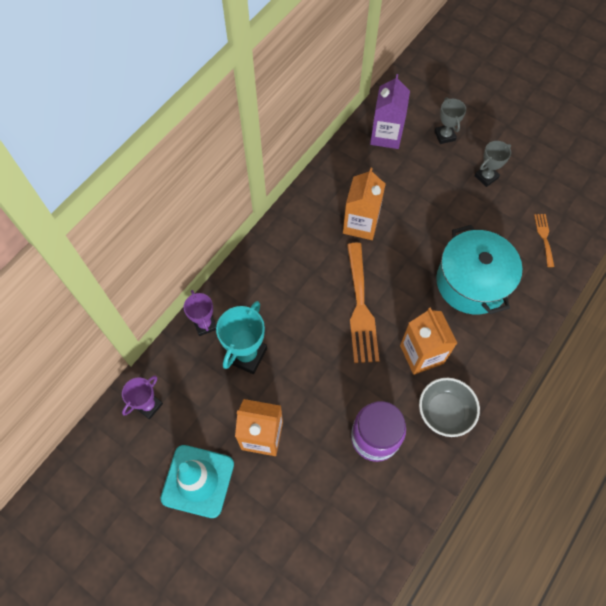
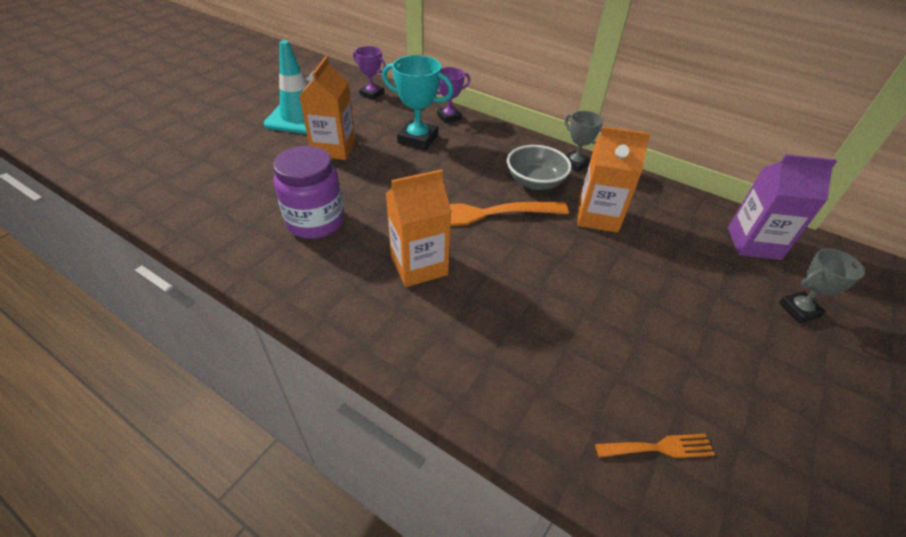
camera: 85 degrees right, 20 degrees down
grey bowl [419,378,480,437] -> grey bowl moved to [507,145,572,190]
turquoise pot [436,225,522,314] -> none
grey trophy [475,141,511,187] -> grey trophy moved to [565,111,603,172]

